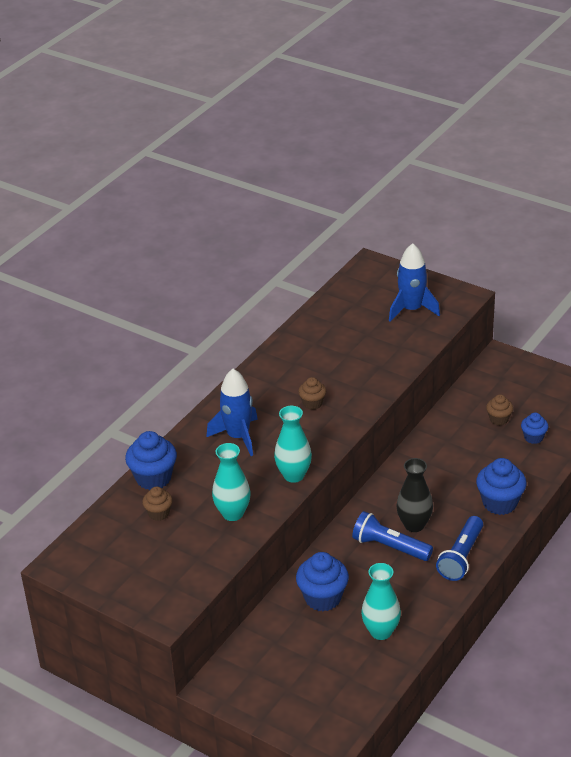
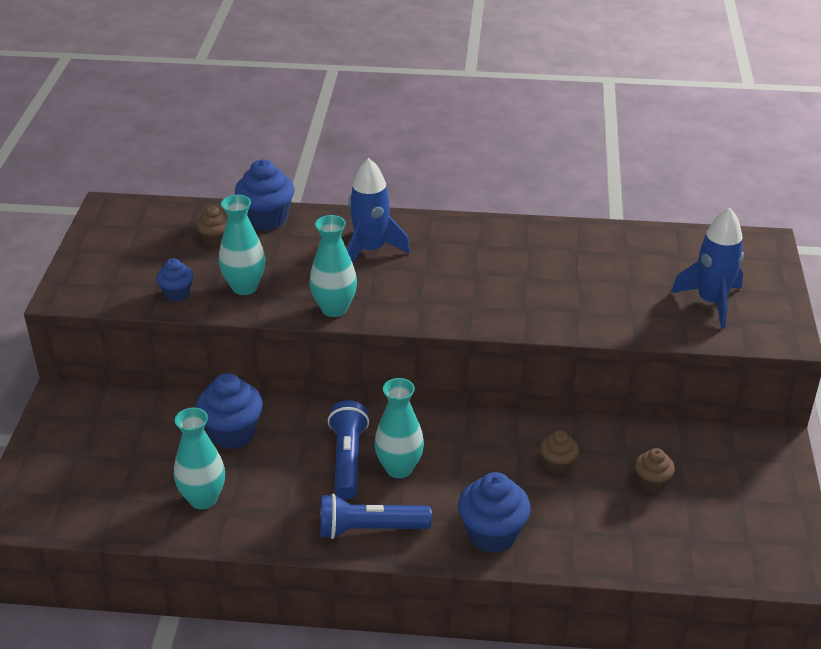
camera: 60 degrees right, 0 degrees up
brown cupcake [298,377,326,410] -> brown cupcake moved to [540,431,579,474]
black vase [396,458,433,532] -> turquoise vase [374,378,424,478]
blue cupcake [521,412,548,444] -> blue cupcake moved to [156,258,194,302]

